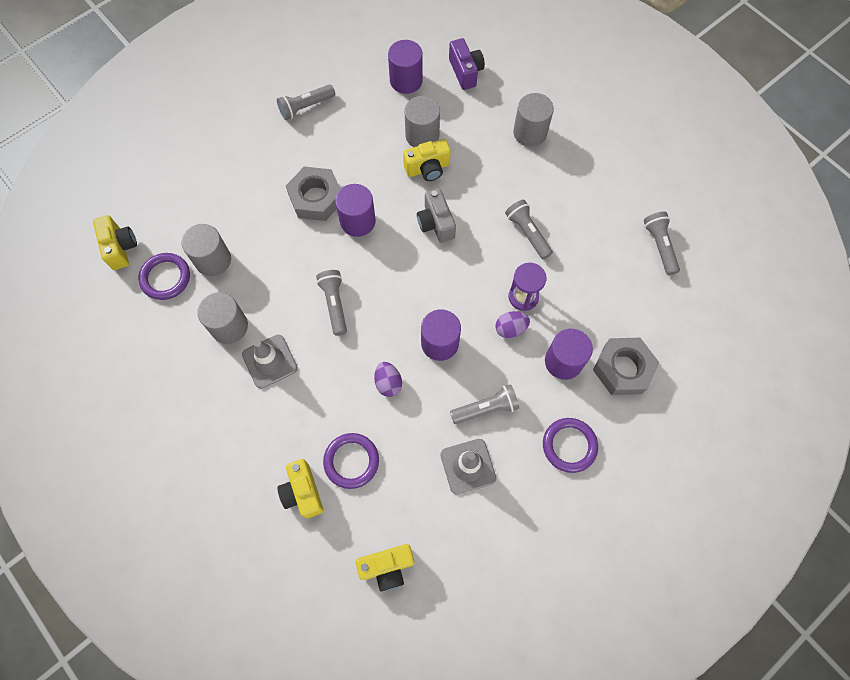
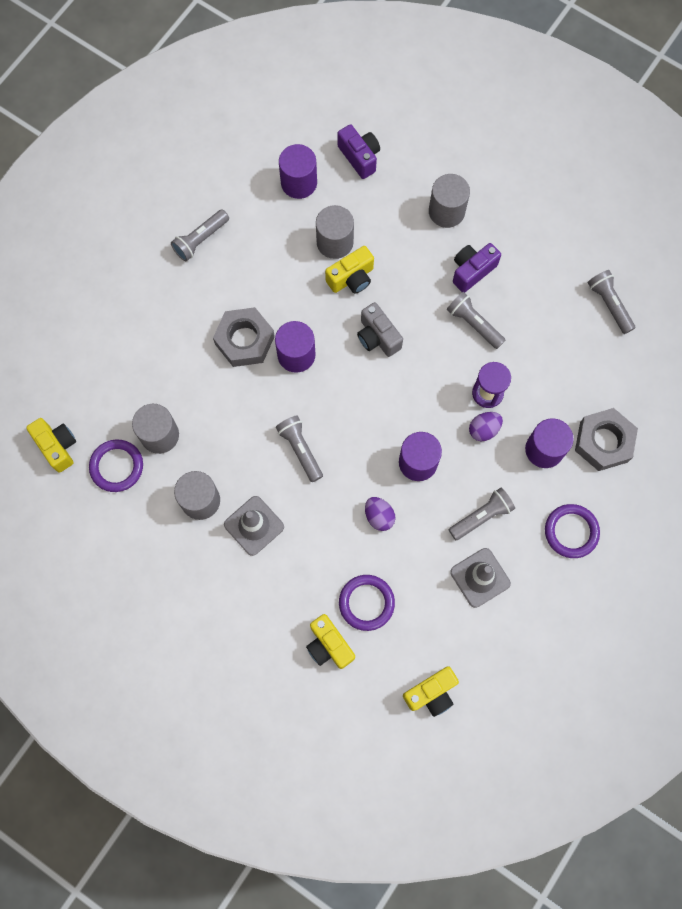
camera: 15 degrees left, 5 degrees up
none -> purple camera [453,243,501,292]

